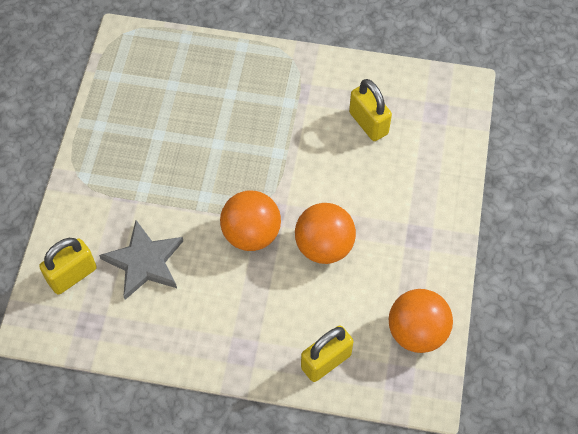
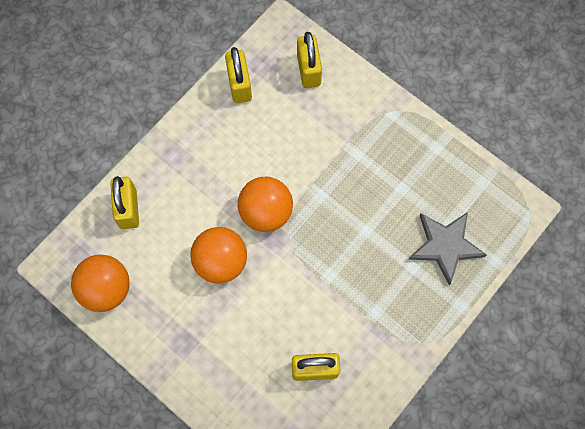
camera: 120 degrees right, 10 degrees up
grey star [99,220,183,300] -> grey star moved to [409,212,487,285]
none -> yellow padlock [225,47,252,103]

